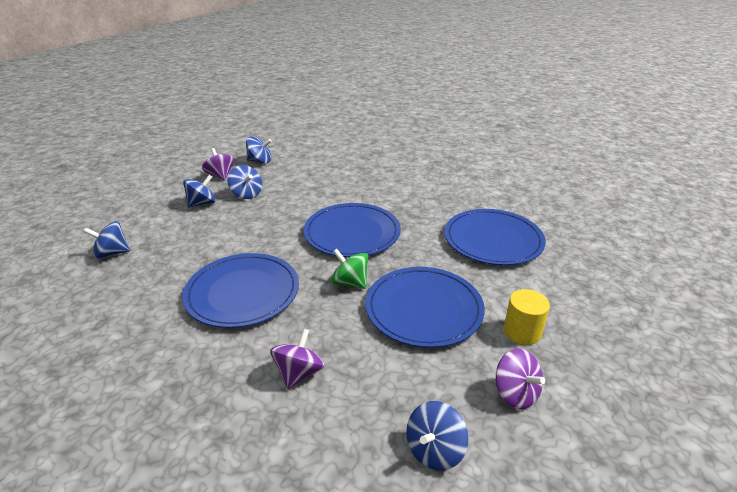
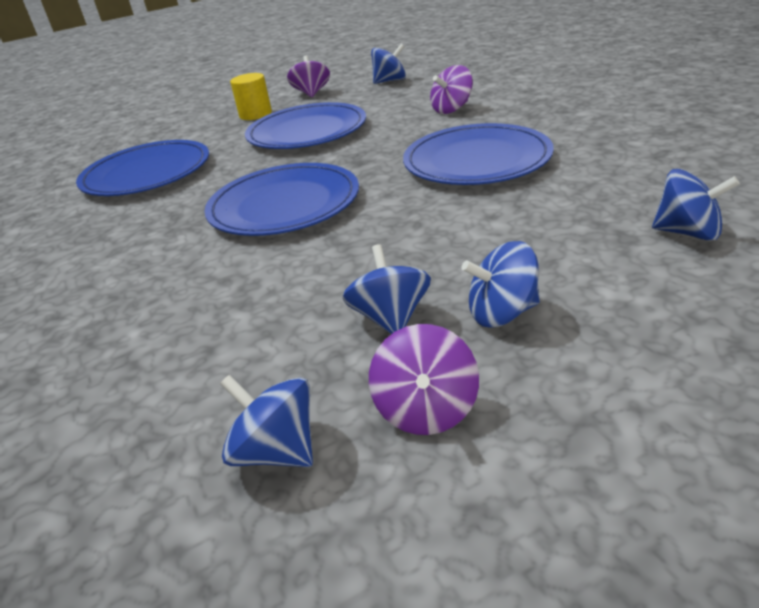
camera: 145 degrees left, 0 degrees up
green spinning top [331,249,368,289] -> none

